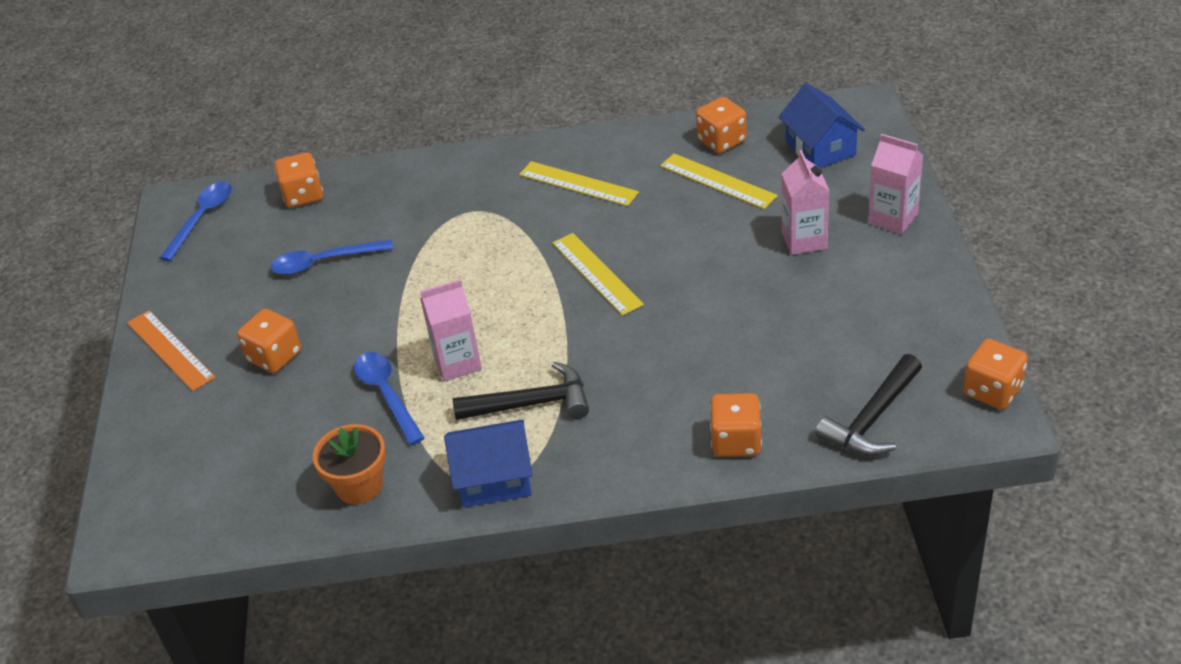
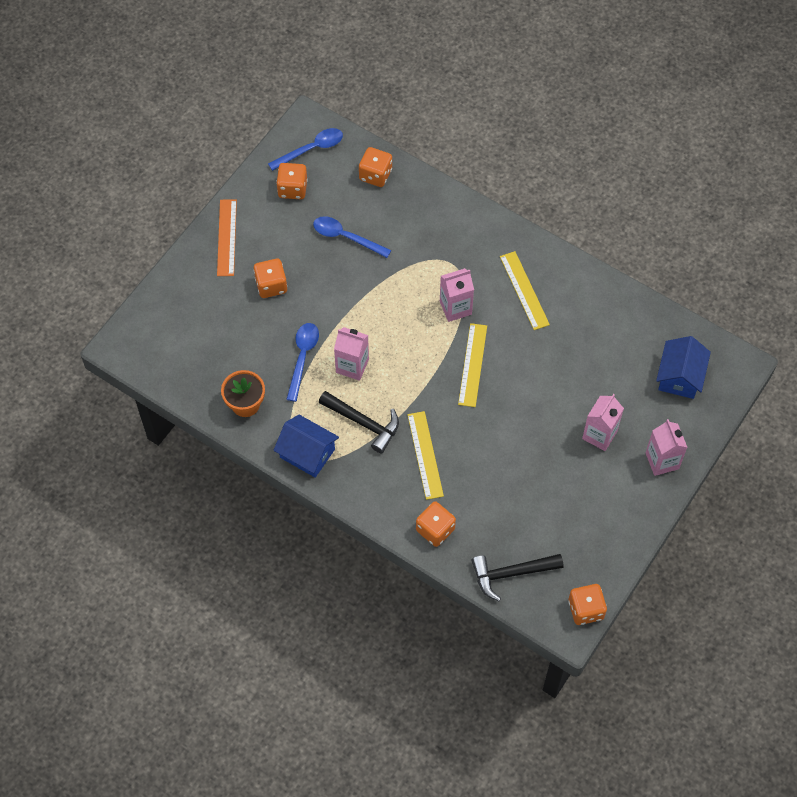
camera: 35 degrees right, 20 degrees up
yellow ruler [660,153,778,209] -> yellow ruler moved to [407,411,444,500]
orange dice [696,97,747,154] -> orange dice moved to [276,163,308,199]
none -> pink carton [440,268,474,322]

